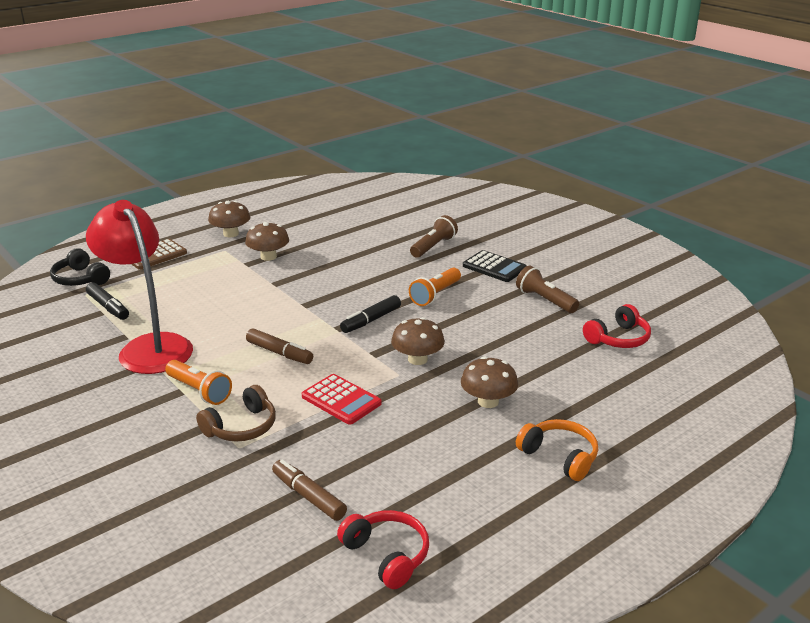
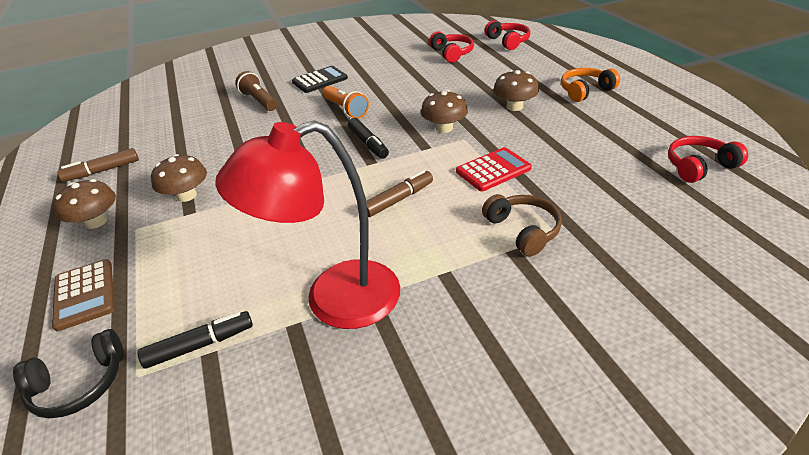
camera: 70 degrees left, 10 degrees up
orange flashlight [165,360,232,405] -> none
brown marker [272,459,347,521] -> brown marker moved to [57,148,139,182]
brown flashlight [516,266,579,313] -> none
none -> red headphones [484,20,531,50]

